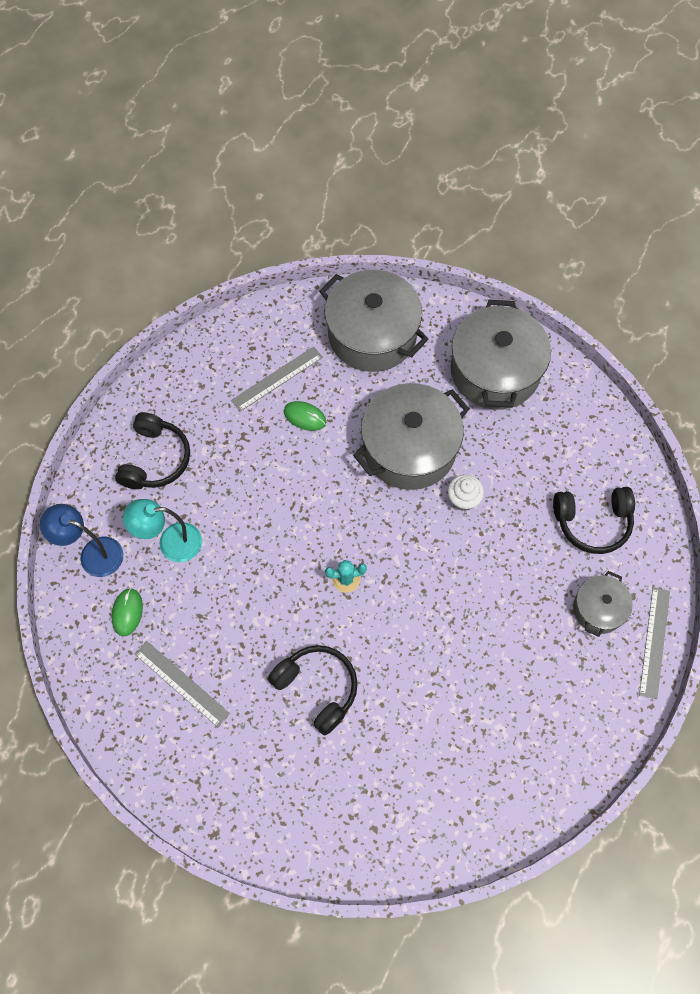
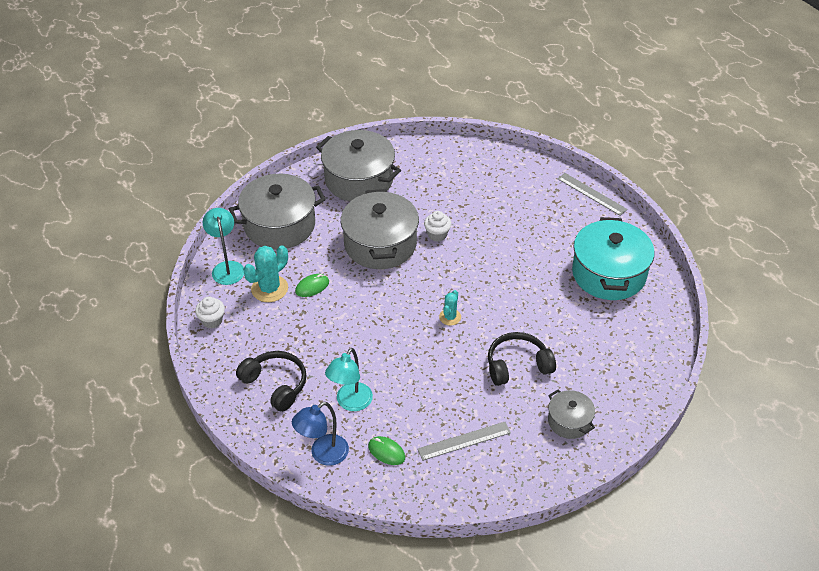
camera: 60 degrees left, 20 degrees down
grey ruler [231,346,323,412] -> turquoise cactus [243,245,288,302]
black headphones [553,487,635,554] -> none
grey pot [573,571,633,637] -> grey pot moved to [548,390,595,439]
none -> white cupcake [195,296,225,328]
none -> turquoise lamp [203,208,244,285]
none -> turquoise pot [572,217,655,300]

